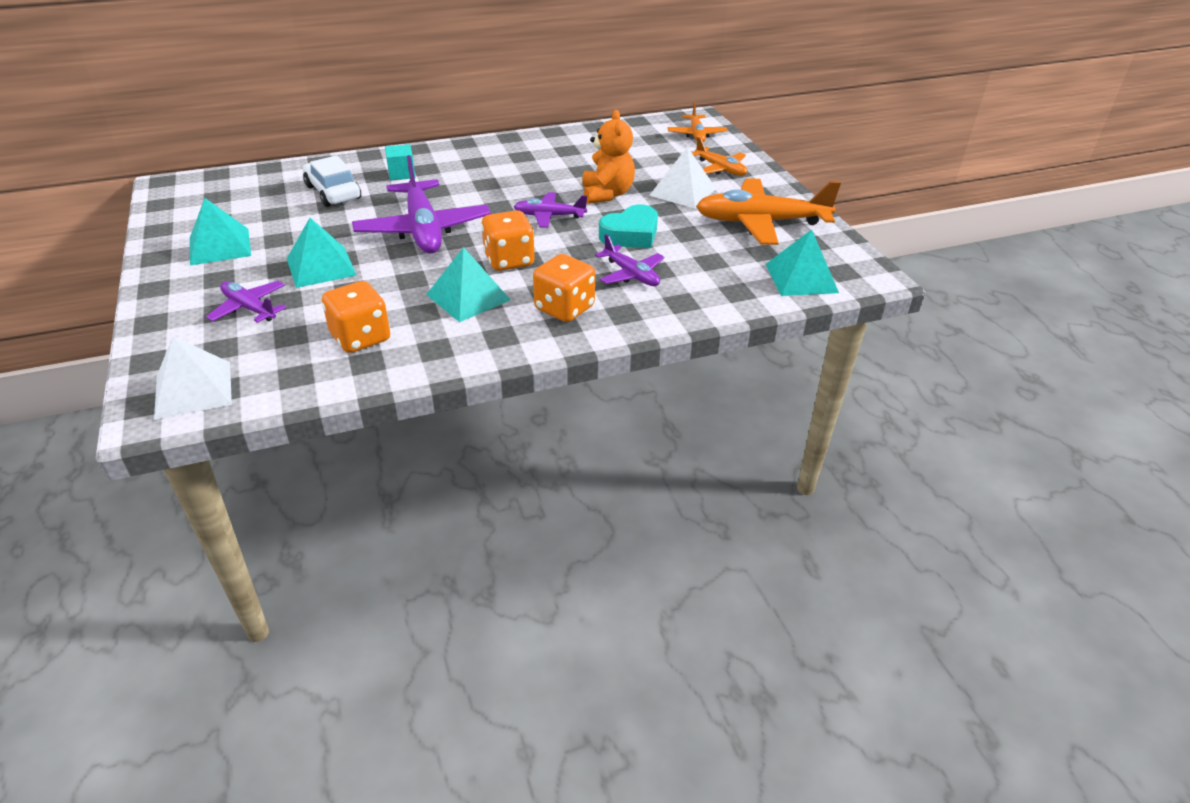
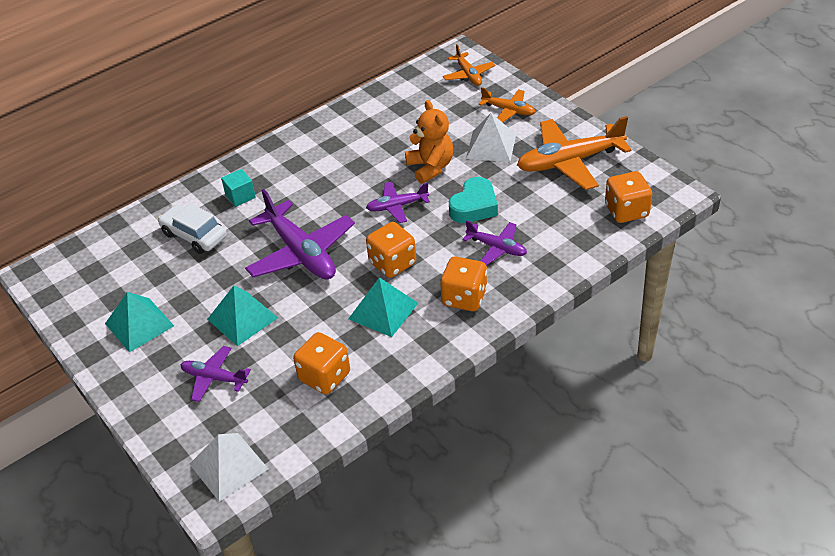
camera: 15 degrees left, 5 degrees up
turquoise pyramid [766,229,839,296] -> orange dice [605,171,652,223]

